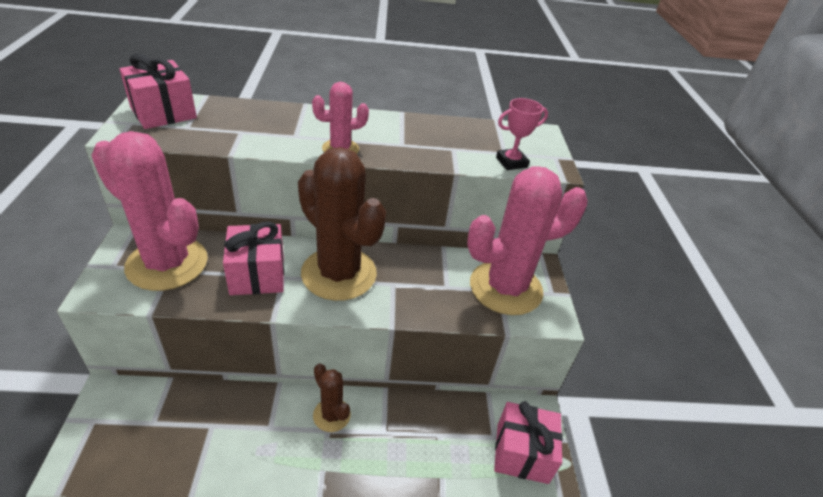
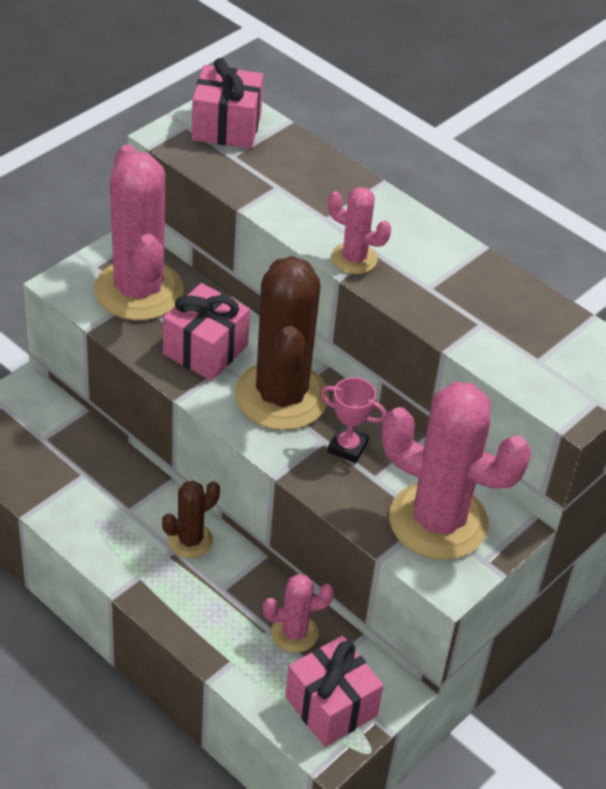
camera: 45 degrees right, 5 degrees up
brown cactus [313,364,351,432] -> brown cactus turned 45 degrees clockwise [162,481,220,558]
pink trophy [496,98,548,170] -> pink trophy moved to [320,377,386,463]
none -> pink cactus [263,574,334,653]

